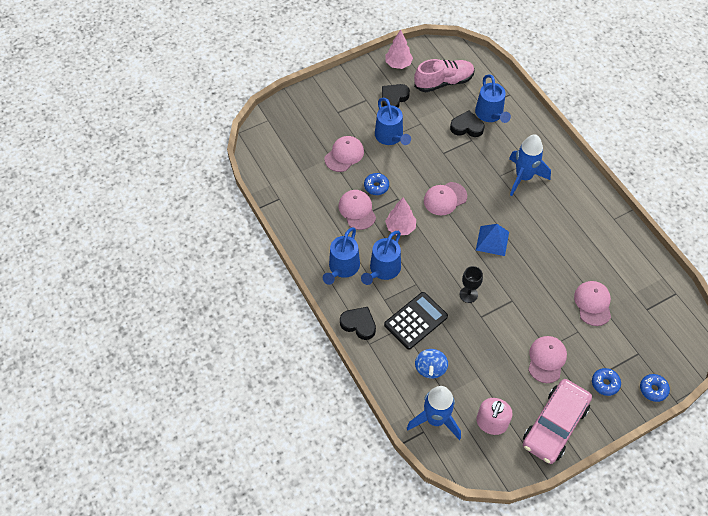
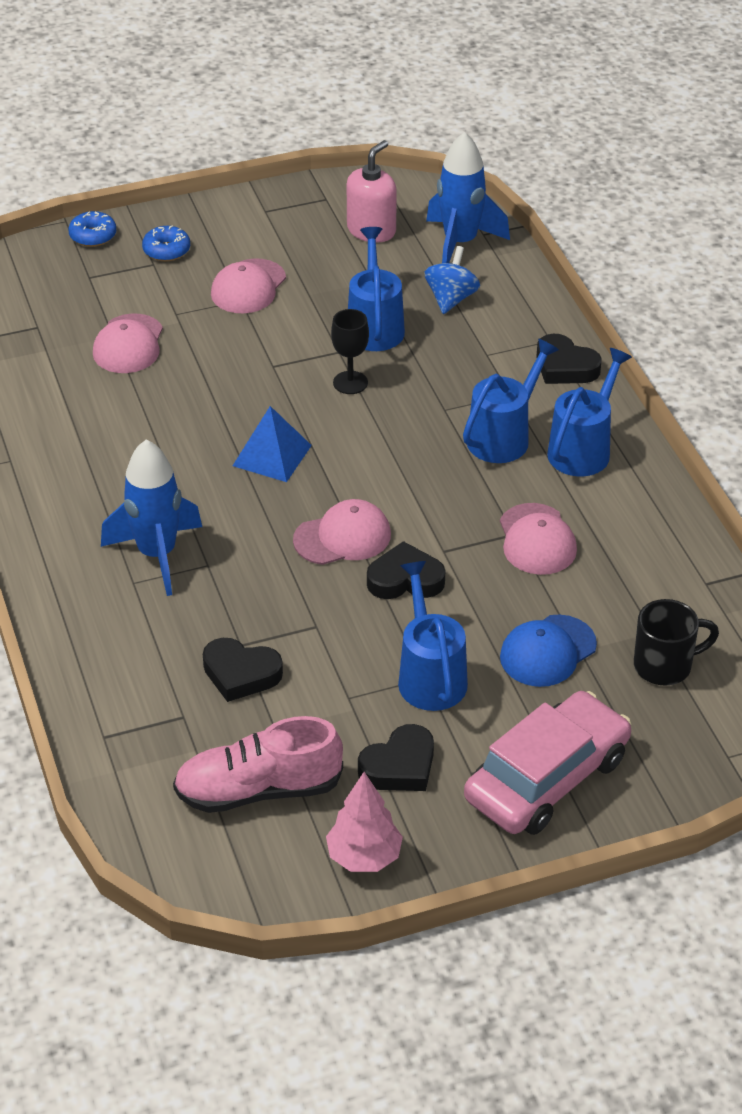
camera: 170 degrees left, 15 degrees down
pink cap [324,136,364,172] -> blue cap [500,614,597,687]
blue donut [364,173,389,195] -> none
black calculator [384,292,448,350] -> none
pink tree [385,198,416,235] -> none
blue watering can [475,74,511,123] -> blue watering can moved to [348,227,405,351]
pink car [523,379,592,464] -> pink car moved to [464,691,631,835]
none -> black heart [367,541,445,599]
none -> black mug [634,599,719,686]

